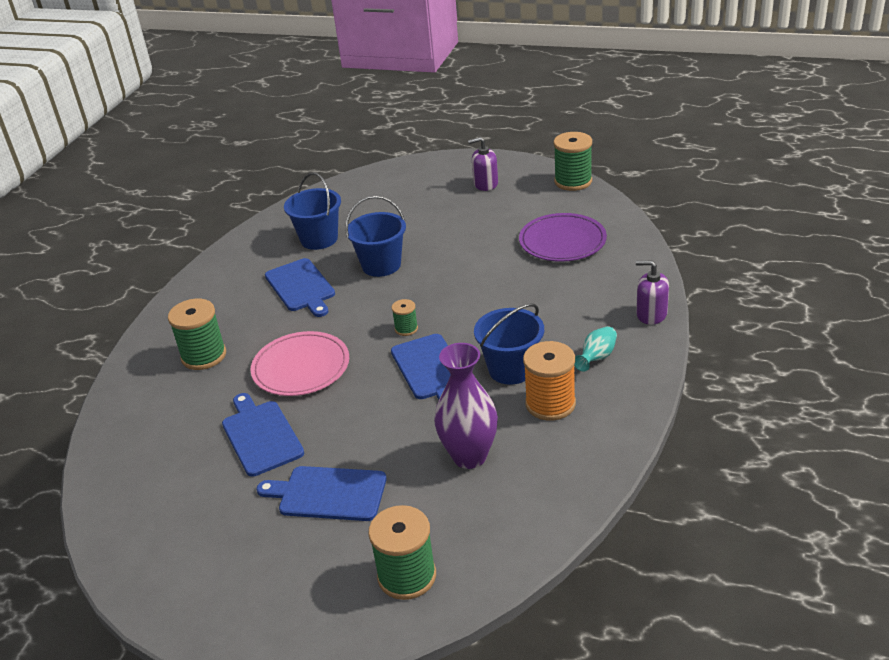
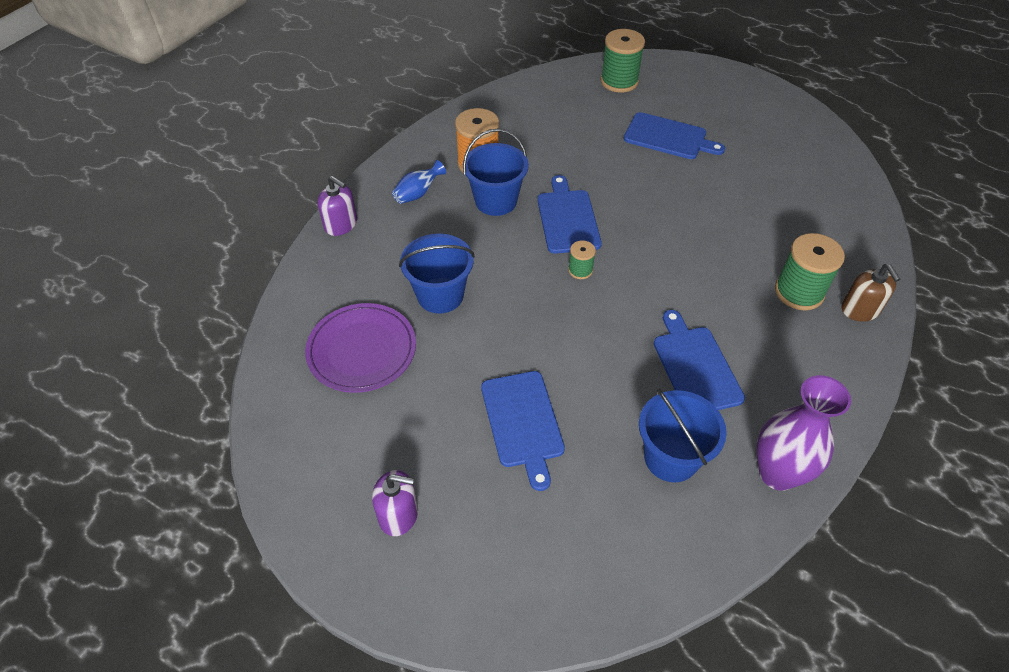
camera: 170 degrees left, 15 degrees up
blue cutting board [222,393,304,477] -> blue cutting board moved to [481,371,565,491]
pink plate [251,331,349,396] -> none
blue bucket [345,196,406,277] -> blue bucket moved to [399,234,475,314]
purple vase [434,343,498,469] -> purple vase moved to [756,375,851,491]
green spool [553,132,592,191] -> none
turquoise vase [574,326,617,372] -> blue vase [392,160,446,204]
none -> brown soap dispenser [841,264,900,322]

